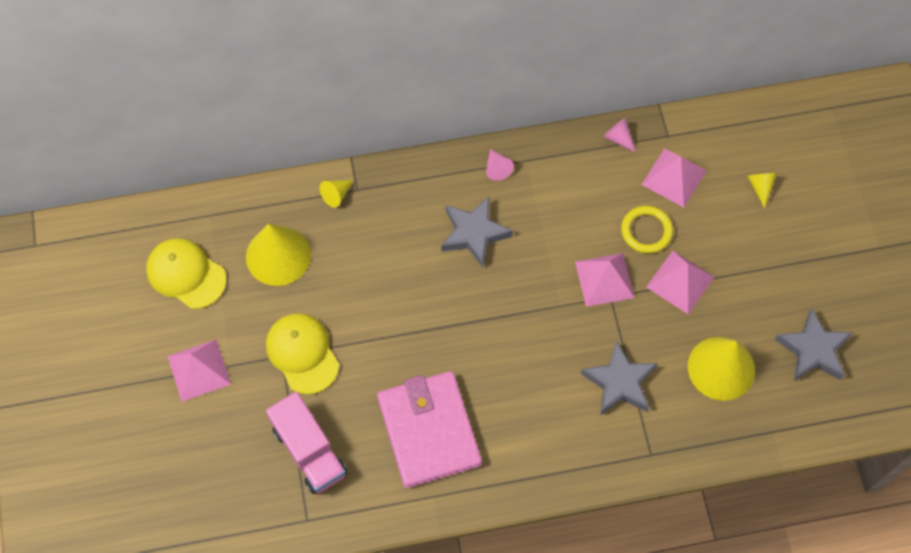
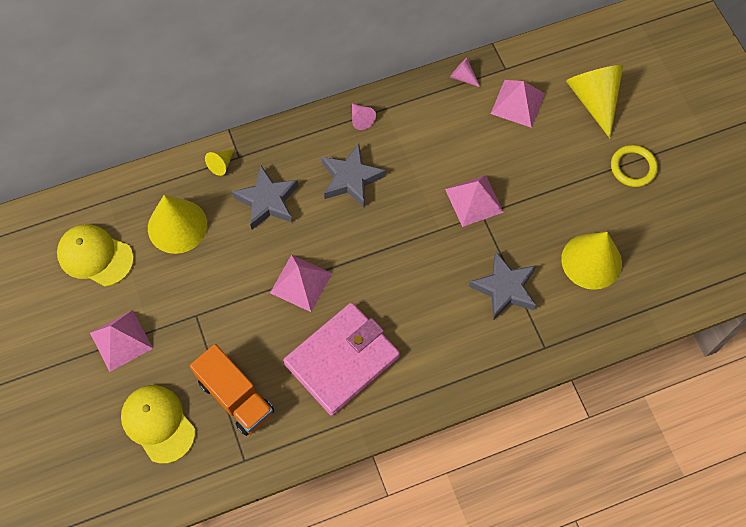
camera: 10 degrees left, 0 degrees up
yellow cap [266,313,339,394] -> yellow cap moved to [121,385,195,463]
pink truck [266,392,347,494] -> orange truck [190,344,274,436]
pink wallet [377,371,482,488] -> pink wallet turned 75 degrees clockwise [283,303,400,416]
yellow ring [621,206,673,253] -> yellow ring moved to [611,145,658,187]
pink pyramid [646,251,714,314] -> pink pyramid moved to [270,255,332,312]
yellow cone [747,173,777,208] -> yellow cone [566,65,623,138], size x2.21
grey star [774,309,853,381] -> grey star moved to [232,166,298,230]

